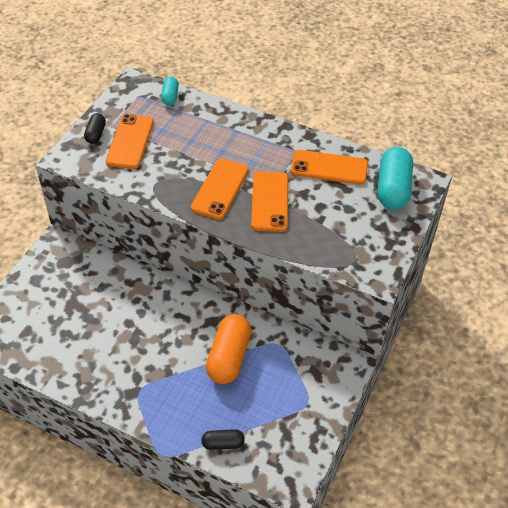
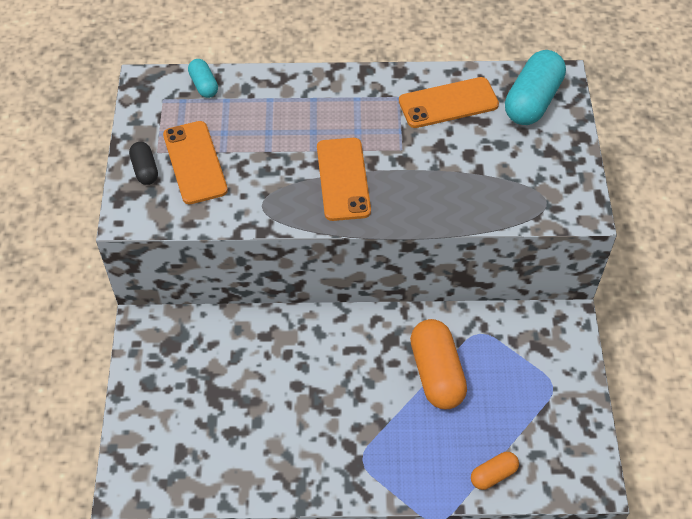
camera: 25 degrees left, 5 degrees up
black capsule [201,429,245,450] -> orange capsule [471,452,519,490]
orange phone [251,171,288,232] -> none
turquoise capsule [378,147,413,210] -> turquoise capsule turned 45 degrees clockwise [505,50,566,125]

